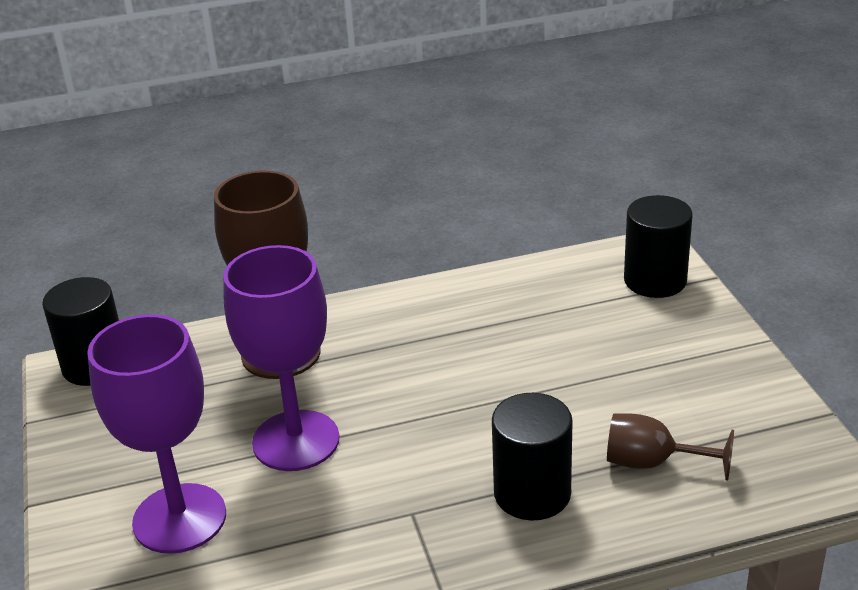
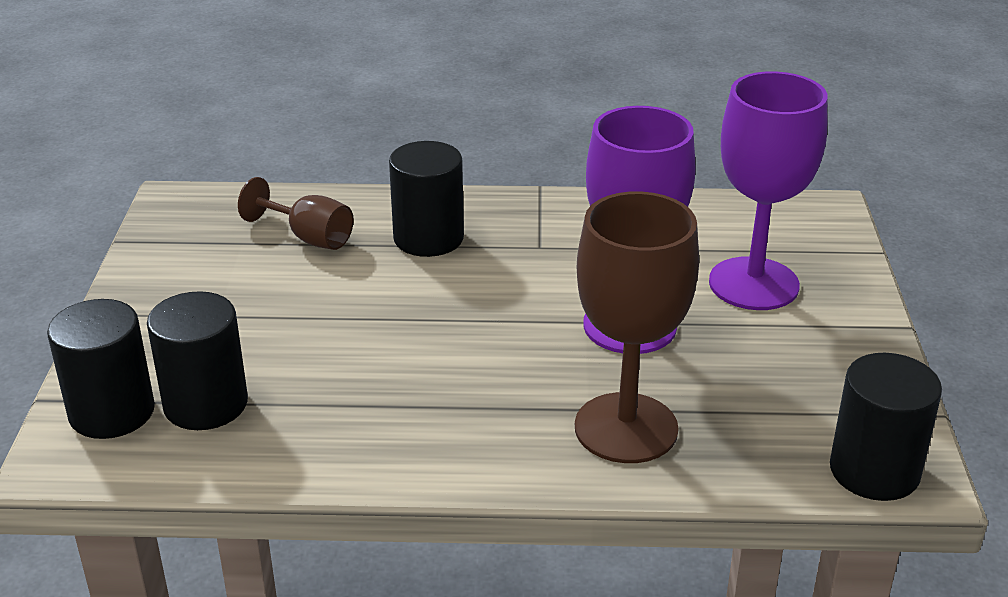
camera: 165 degrees left, 0 degrees up
none -> black cylinder [147,291,248,430]

